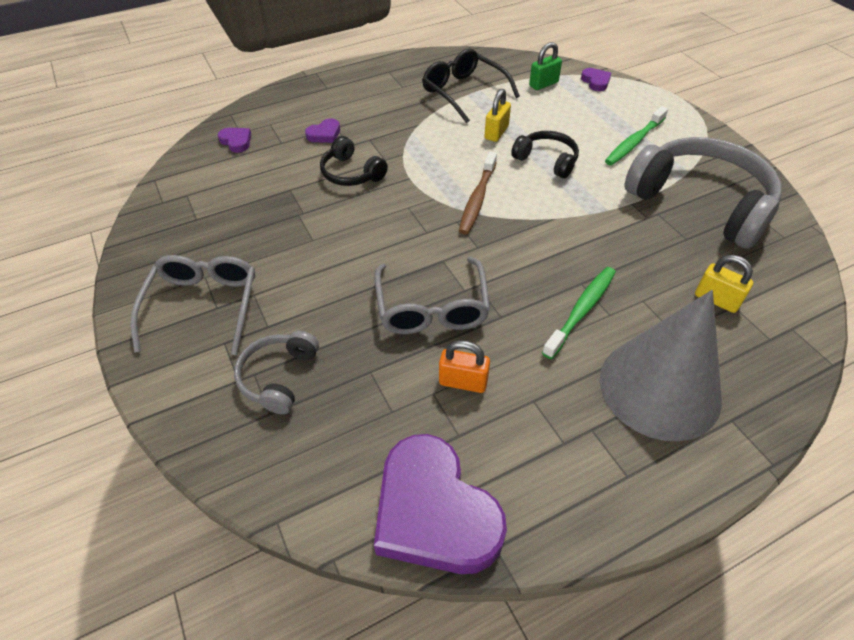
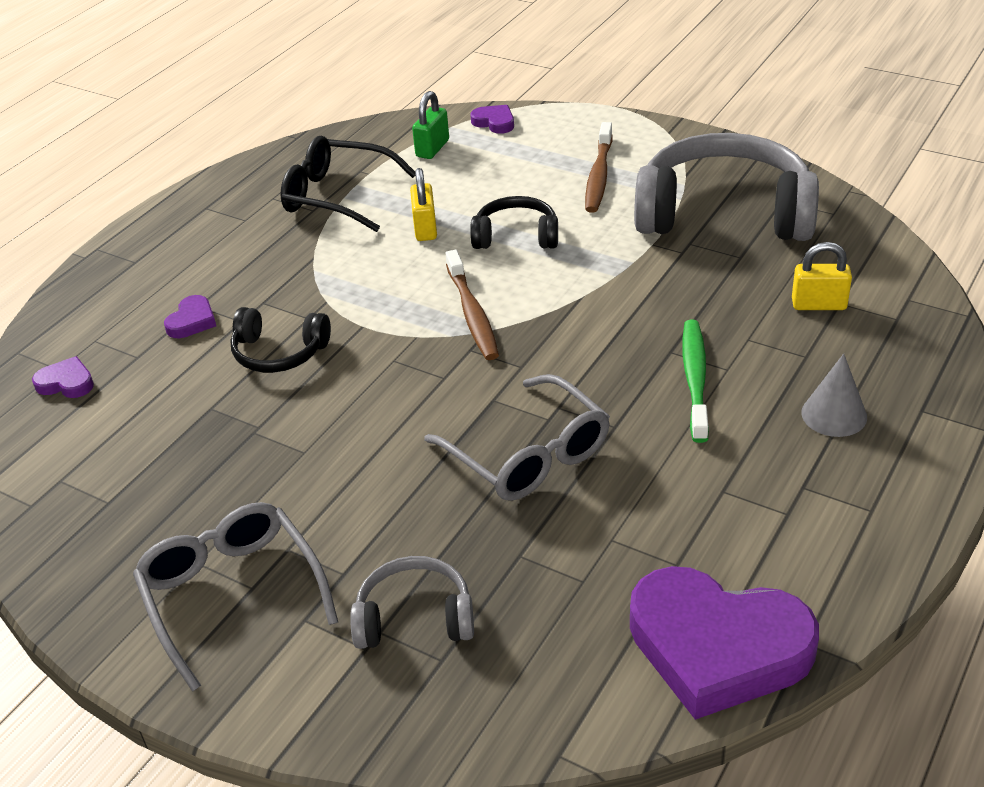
camera: 30 degrees left, 10 degrees down
grey headphones [234,331,319,414] -> grey headphones turned 105 degrees clockwise [350,556,474,649]
orange padlock [439,340,490,393] -> none
grey cone [600,290,722,441] -> grey cone [801,354,867,437], size x0.44
green toothbrush [605,106,668,165] -> brown toothbrush [585,122,613,213]

